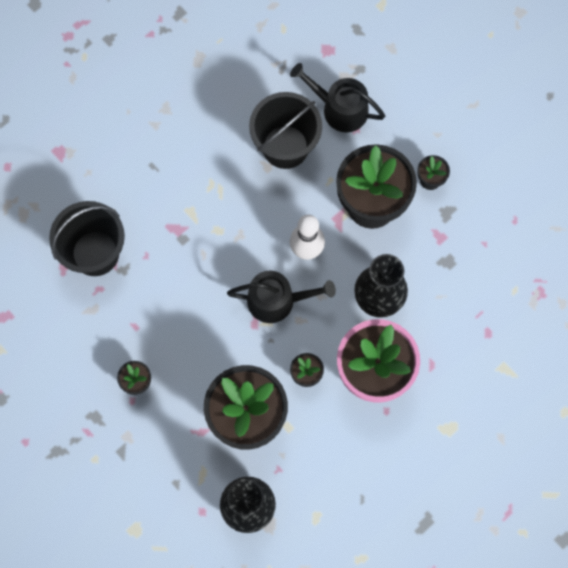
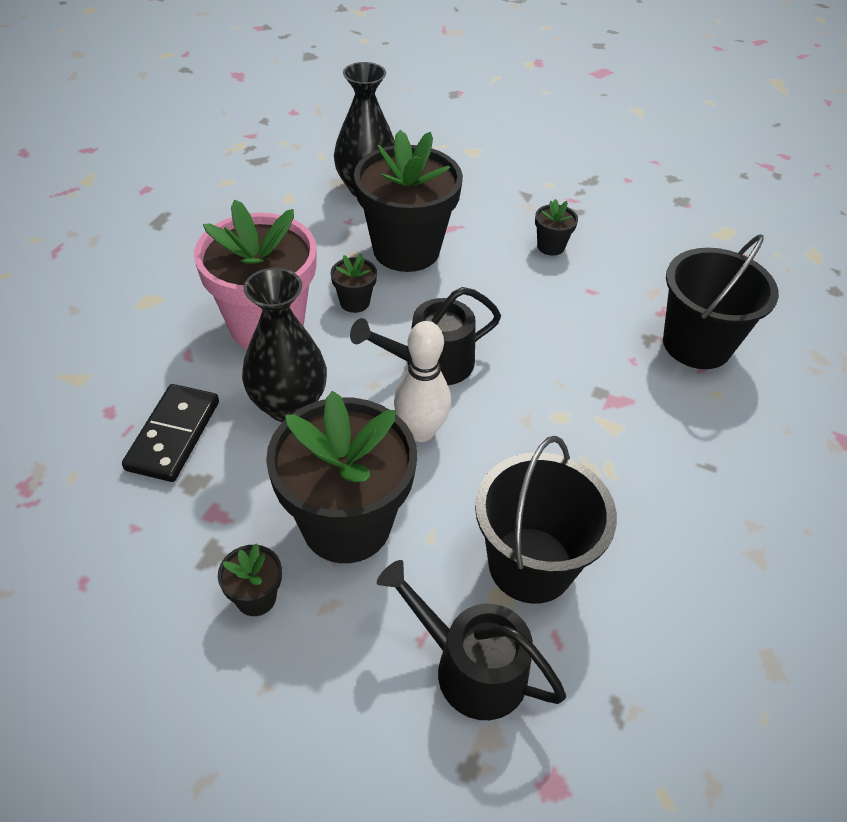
camera: 155 degrees right, 25 degrees down
black watering can [290,63,385,133] -> black watering can turned 150 degrees counterclockwise [377,560,566,720]
none -> black domino [122,384,219,482]

